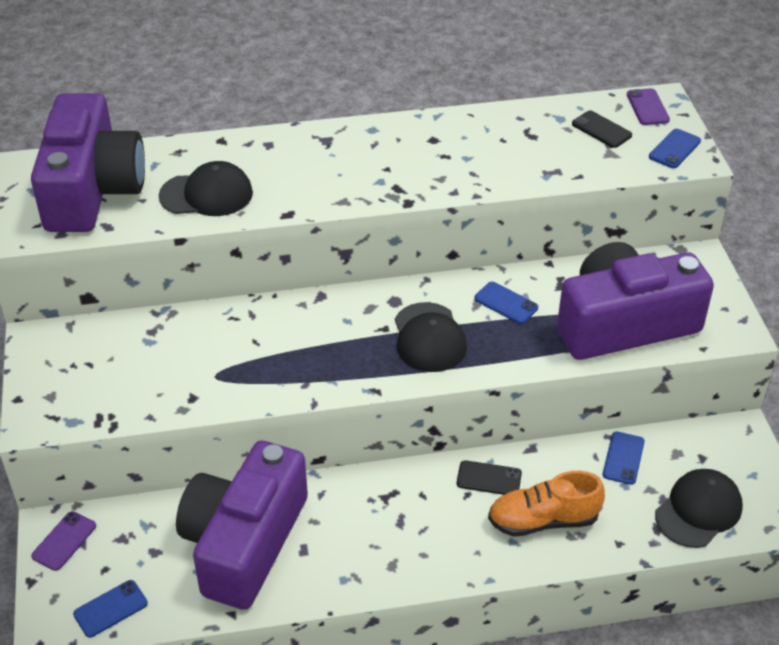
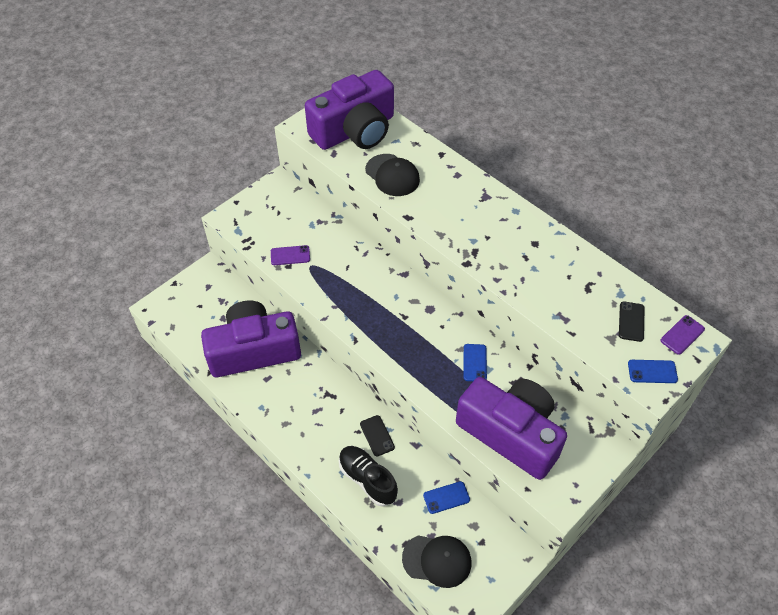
camera: 55 degrees right, 10 degrees up
purple phone [31,511,96,571] -> purple phone moved to [271,245,310,265]
blue phone [73,580,148,637] -> none
black cap [395,302,467,372] -> none
orange shoe [488,471,605,537] -> black shoe [339,446,398,507]

